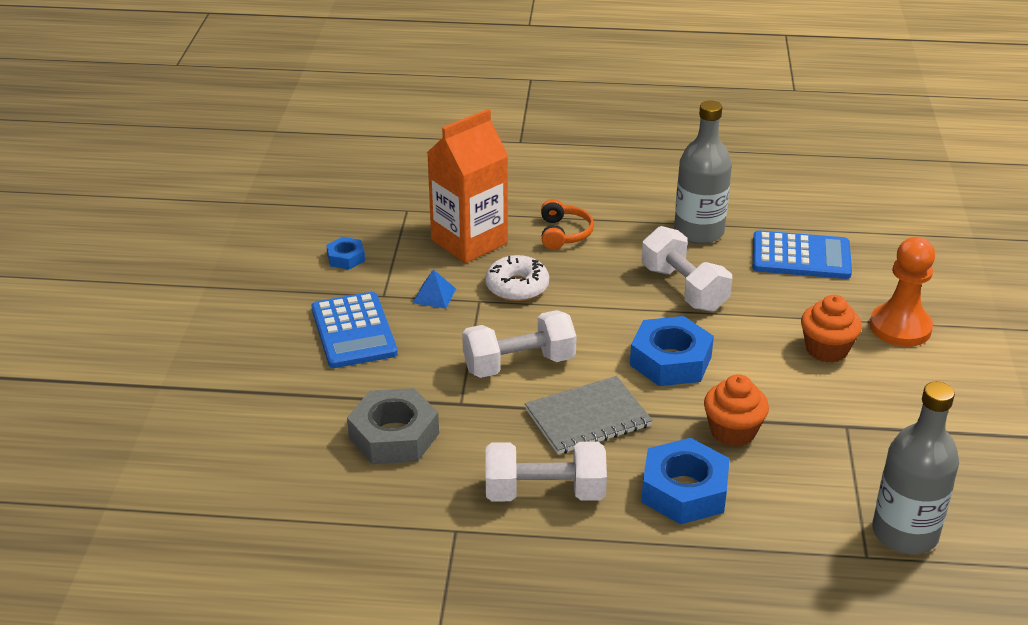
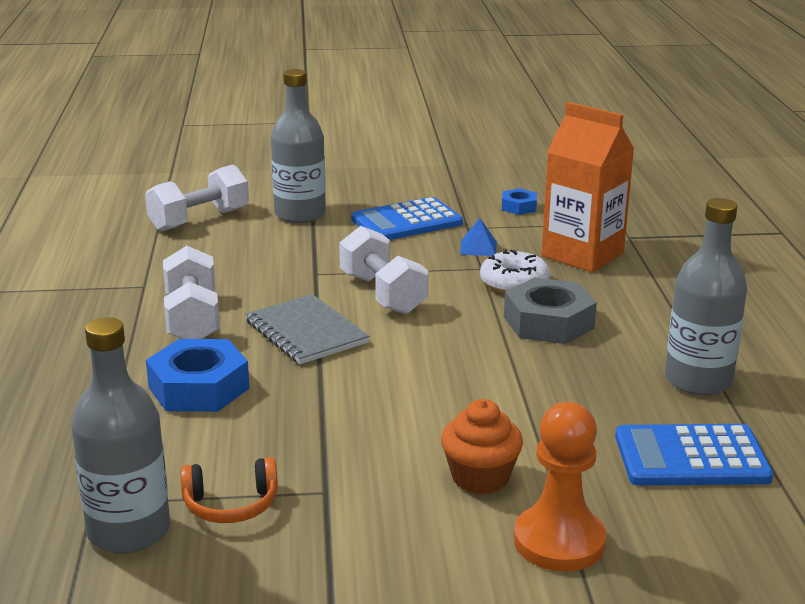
camera: 80 degrees right, 10 degrees down
grey nut [347,388,439,464] -> grey nut moved to [504,277,597,344]
orange headphones [541,199,594,250] -> orange headphones moved to [180,457,278,523]
blue nut [630,316,714,386] -> none
white dumbbell [642,226,732,312] -> white dumbbell moved to [145,165,249,232]
orange cupcake [704,374,769,447] -> none
blue calculator [753,230,852,279] -> blue calculator turned 90 degrees clockwise [615,424,773,486]
none -> grey bottle [271,69,326,223]

